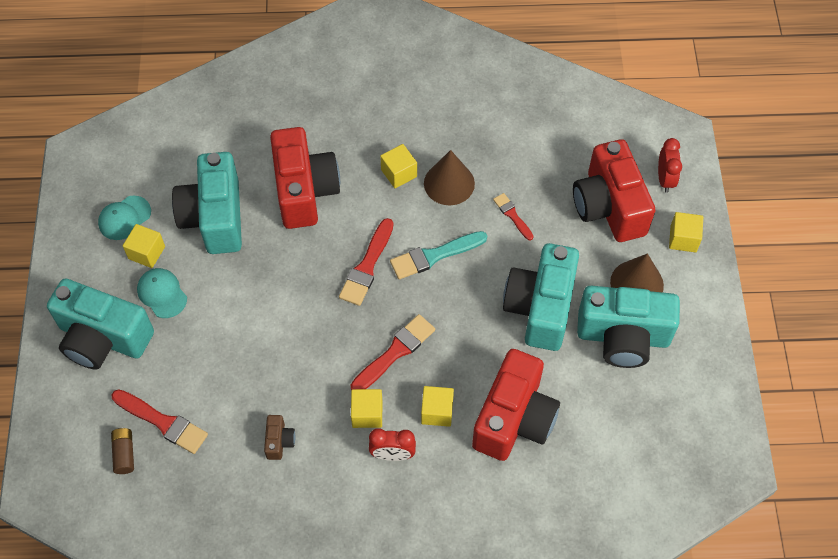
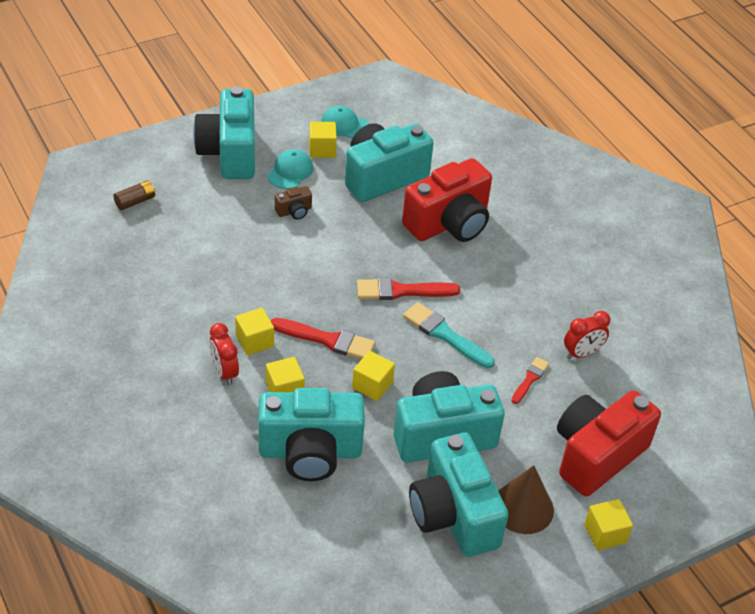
camera: 60 degrees right, 15 degrees down
red brush [112,389,208,454] -> none
brown camera [264,415,295,460] -> brown camera moved to [275,186,312,219]
yellow cube [380,144,417,188] -> yellow cube moved to [352,351,395,401]
brown cone [424,150,475,205] -> none
red camera [472,349,560,461] -> turquoise camera [258,388,365,481]
red clock [658,138,682,193] -> red clock moved to [564,311,610,359]

